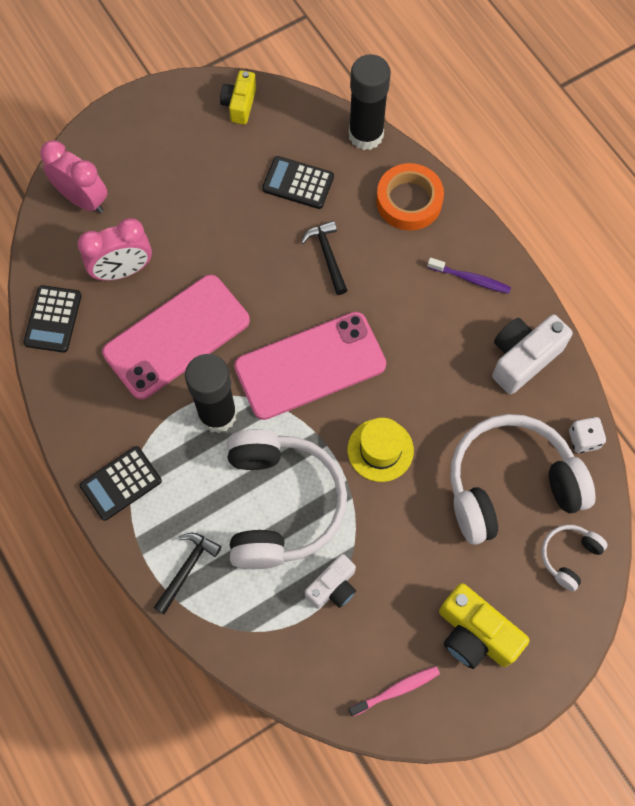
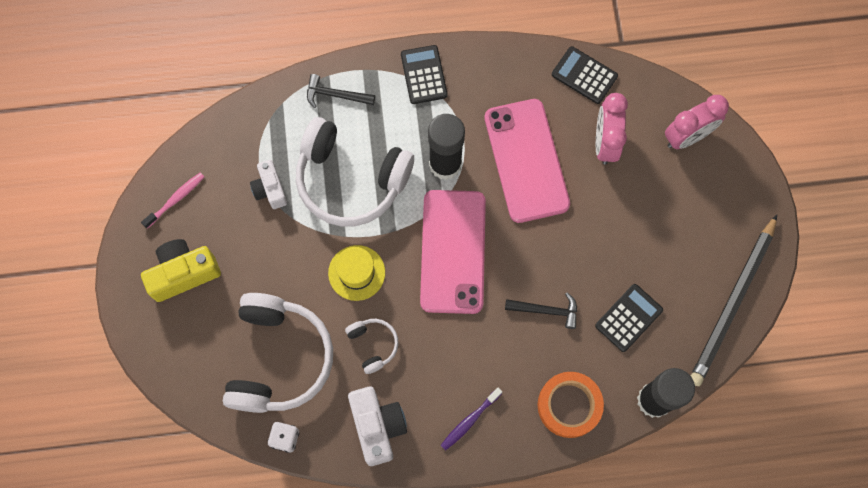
camera: 115 degrees right, 5 degrees up
black hammer [153,533,222,615] -> black hammer turned 135 degrees clockwise [307,74,375,108]
yellow camera [220,70,256,124] -> black pencil [691,215,777,386]
pink toothbrush [348,666,440,717] -> pink toothbrush turned 135 degrees counterclockwise [141,172,204,229]
white headphones [542,525,608,591] -> white headphones moved to [345,319,399,374]

